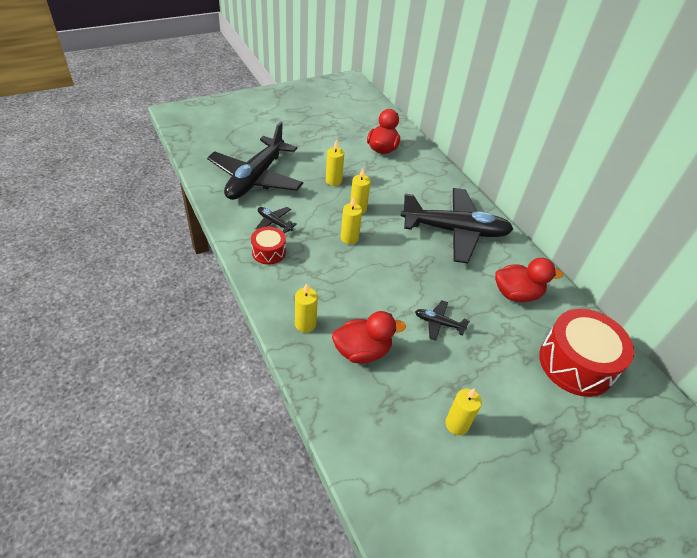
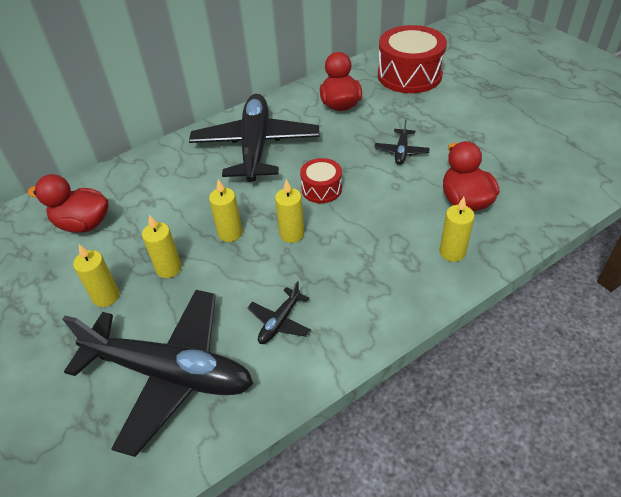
camera: 90 degrees left, 0 degrees up
red drum [251,227,286,265] -> red drum moved to [300,158,342,203]
yellow candle [445,388,482,435] -> yellow candle moved to [73,244,119,307]

